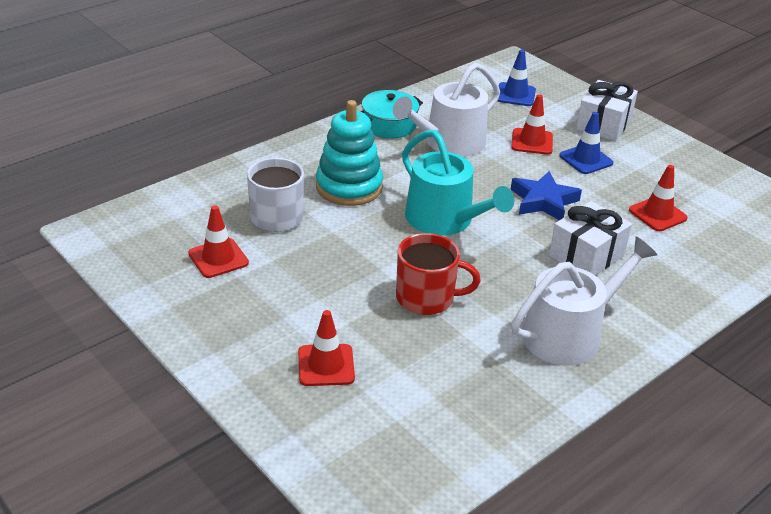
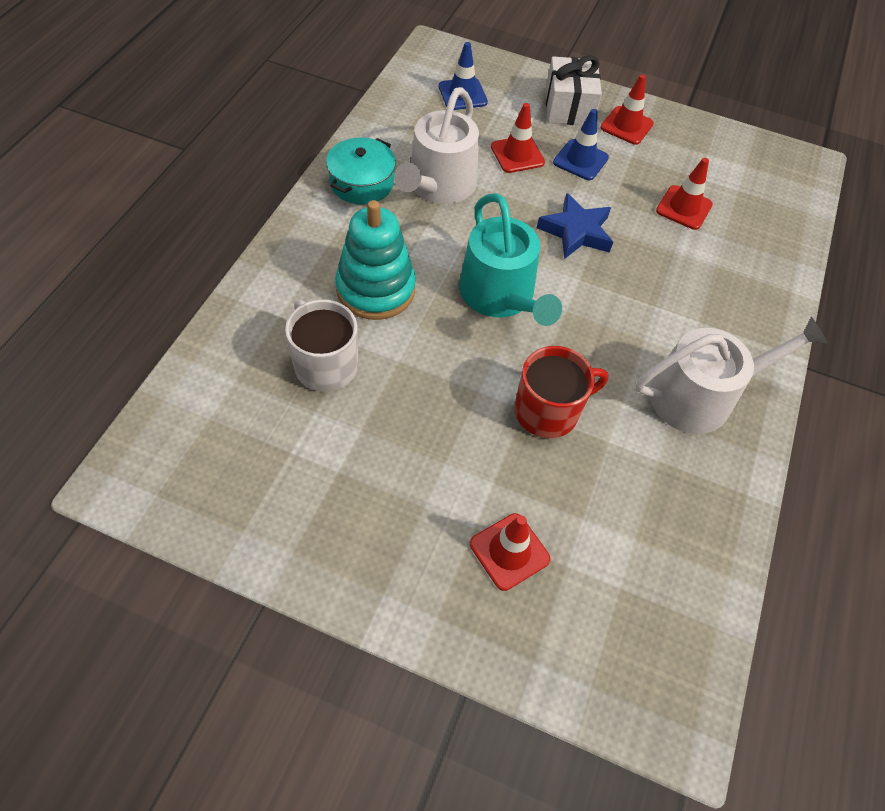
camera: 30 degrees left, 20 degrees up
red traffic cone [188,205,249,278] -> red traffic cone moved to [601,74,654,145]
turquoise watering can [402,130,514,235] -> turquoise watering can turned 45 degrees clockwise [459,193,562,326]
white watering can [512,237,657,366] -> white watering can turned 45 degrees clockwise [635,316,828,434]
white gift [549,201,632,275] -> none

